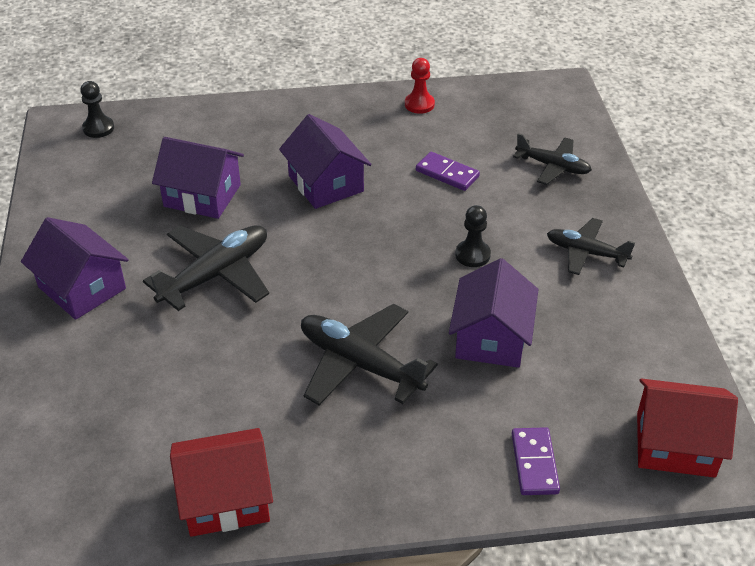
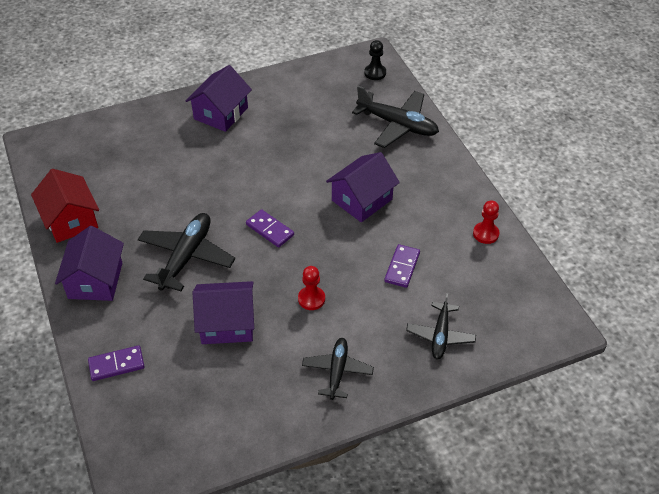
camera: 75 degrees right, 5 degrees up
black plane [143,225,269,311] -> black plane moved to [352,86,439,148]
purple house [152,137,244,219] -> purple house moved to [55,226,124,301]
black pawn [455,205,491,267] -> red pawn [298,266,325,310]
red house [637,378,738,478] -> none
none -> purple domino [246,209,294,247]

